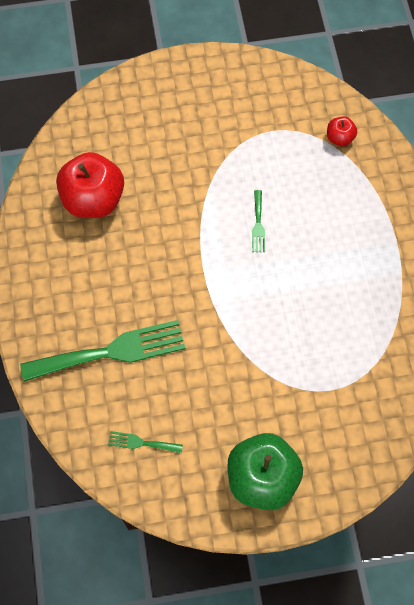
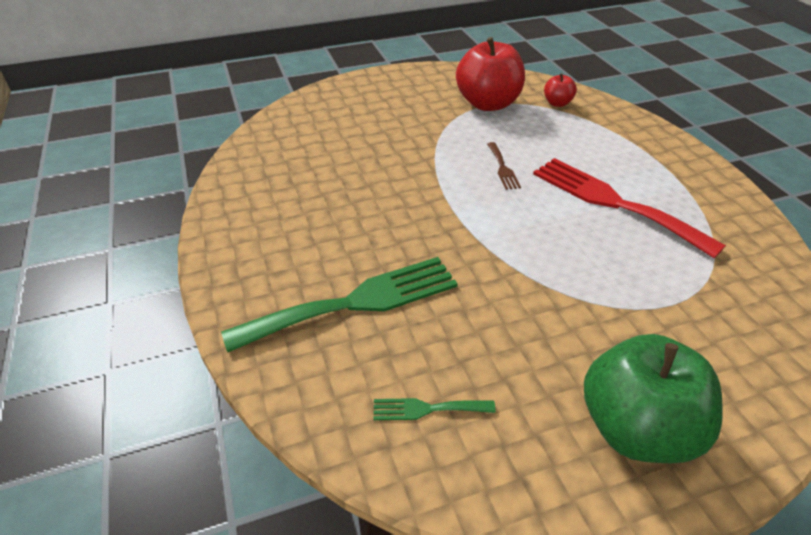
camera: 10 degrees left, 25 degrees down
red apple [56,152,124,218] -> red apple moved to [456,37,525,111]
green fork [252,190,265,252] -> brown fork [487,142,521,190]
none -> red fork [533,158,726,258]

